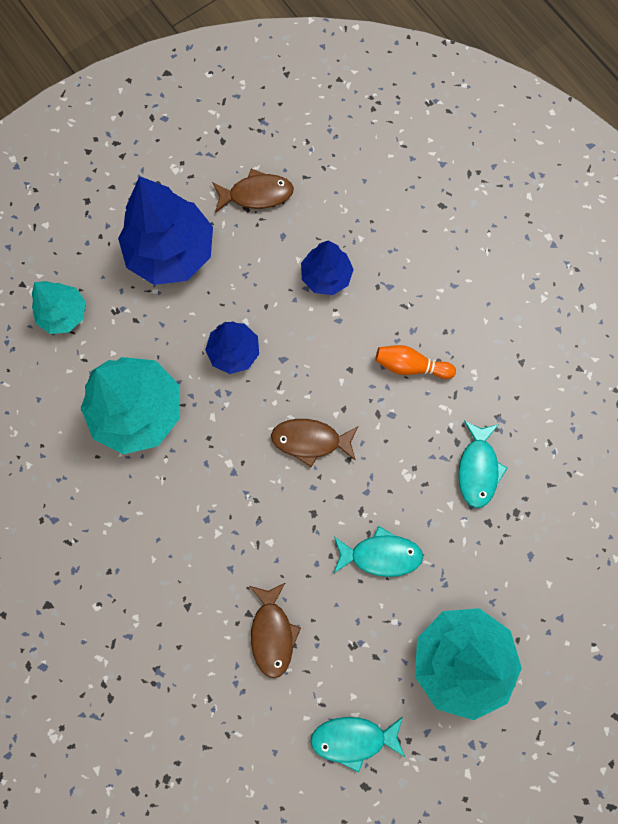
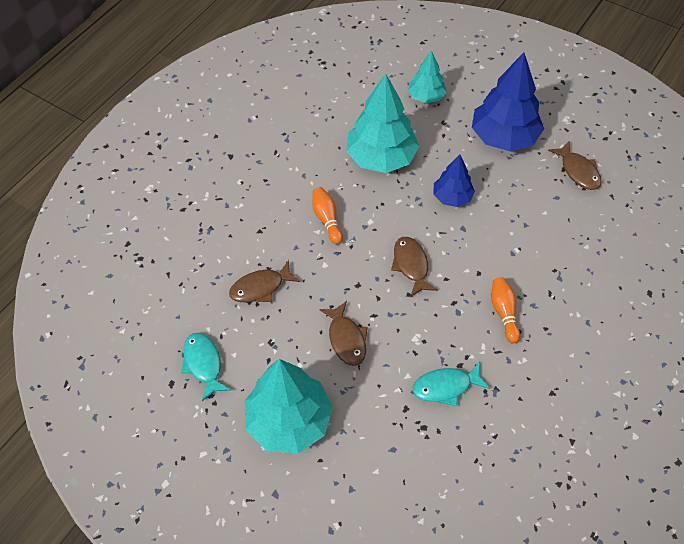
camera: 70 degrees right, 20 degrees down
blue tree [301,240,354,295] -> none
turquoise fish [334,526,423,577] -> brown fish [319,301,368,366]
none -> orange bowling pin [312,187,343,245]

